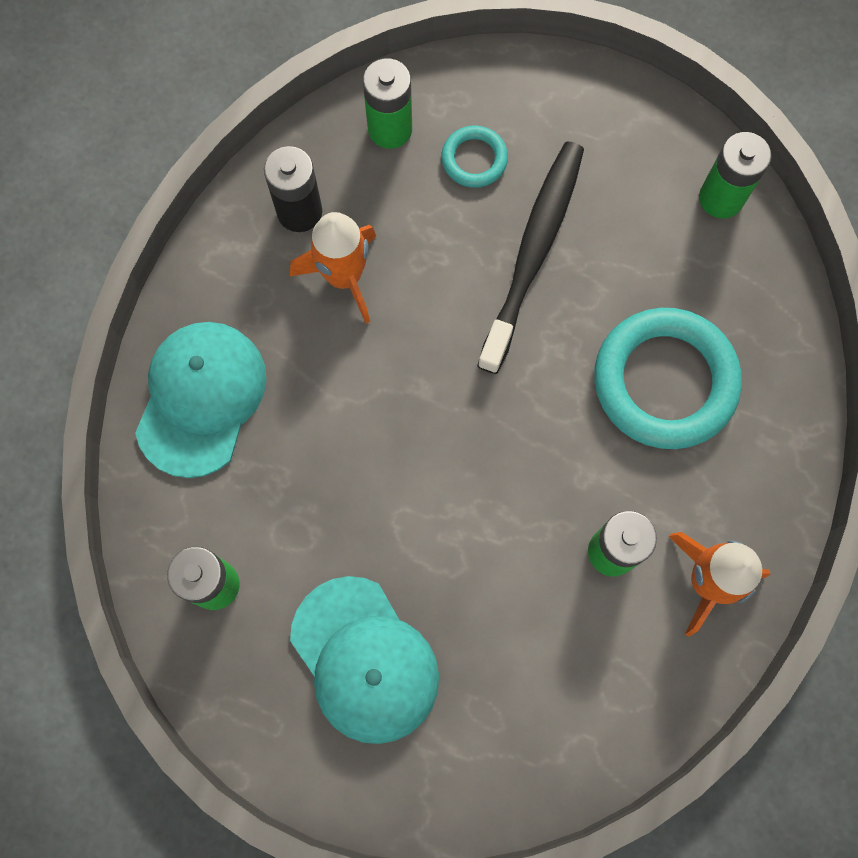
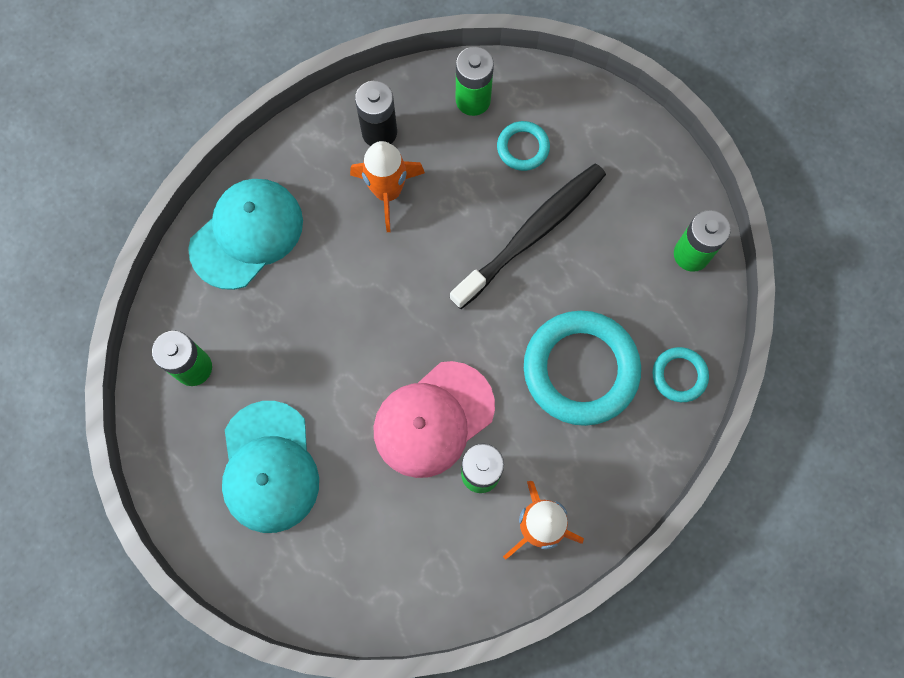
camera: 25 degrees right, 0 degrees up
none -> pink cap [374,361,495,478]
none -> turquoise ring [653,347,709,402]

